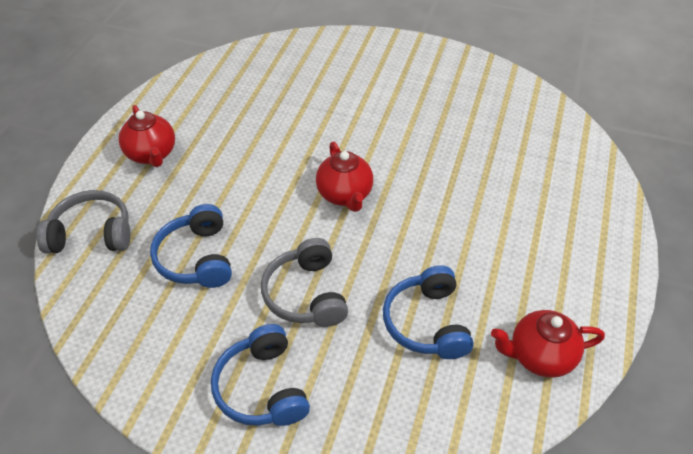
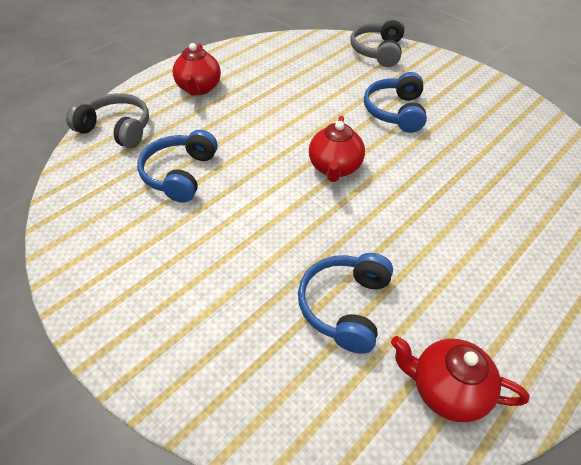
camera: 25 degrees right, 0 degrees up
blue headphones [211,324,310,426] -> blue headphones moved to [364,72,427,133]
grey headphones [261,238,348,327] -> grey headphones moved to [351,17,405,67]

